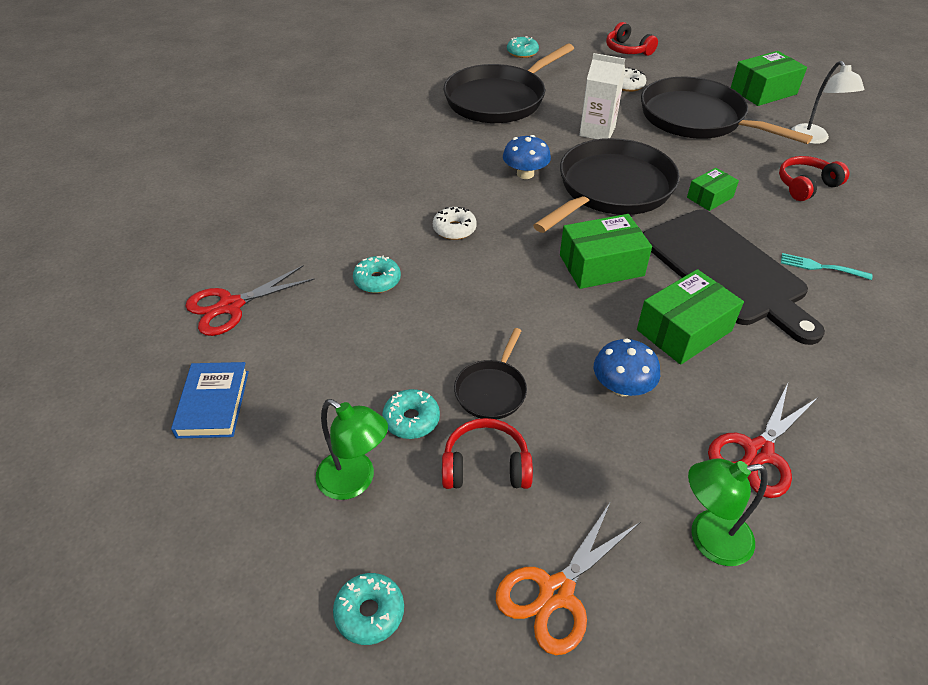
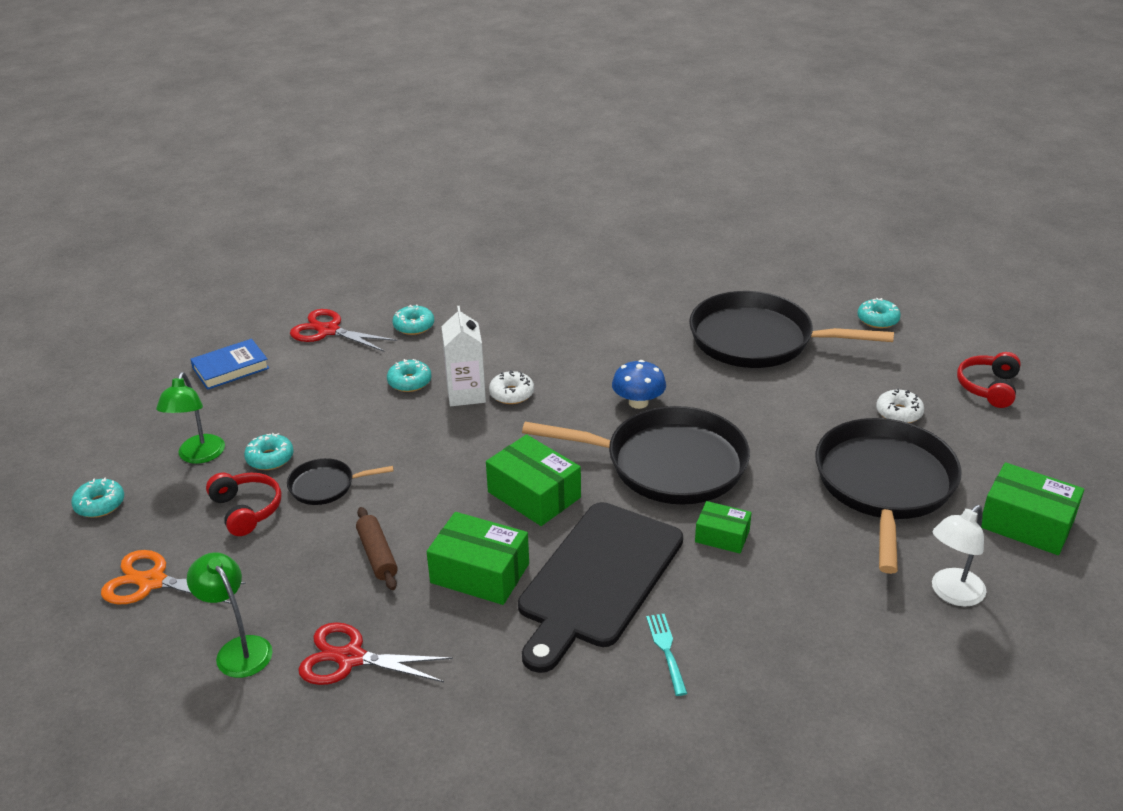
camera: 60 degrees right, 10 degrees down
white carton [579,53,625,139] -> white carton moved to [441,306,486,406]
blue mushroom [594,338,660,396] -> brown rolling pin [356,507,398,590]
red headphones [779,156,849,201] -> none
none -> turquoise donut [392,304,434,335]

